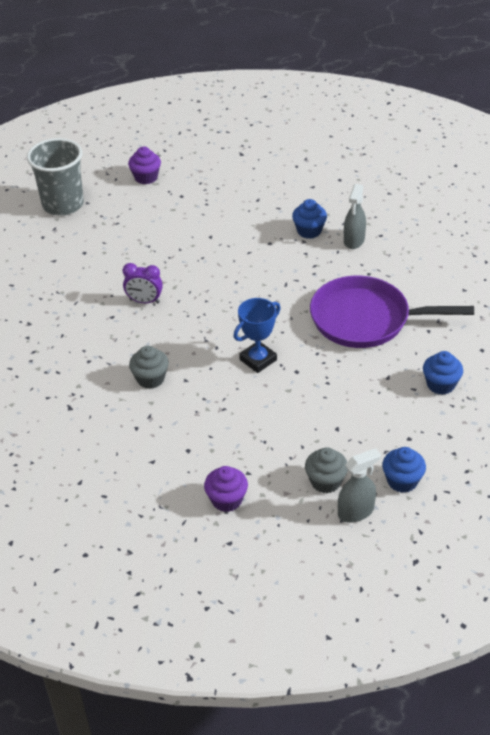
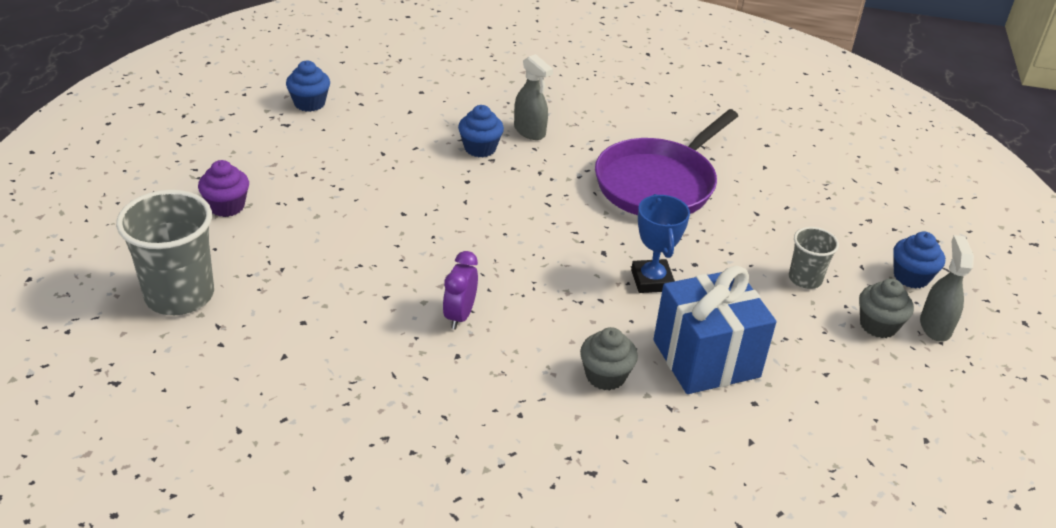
camera: 60 degrees left, 5 degrees down
purple clock [123,263,163,303] -> purple clock turned 150 degrees clockwise [443,251,478,330]
purple cupcake [204,466,248,512] -> none
blue cupcake [423,351,463,395] -> blue cupcake moved to [286,61,330,112]
none -> blue gift [653,266,776,394]
none -> grey cup [789,227,839,289]

